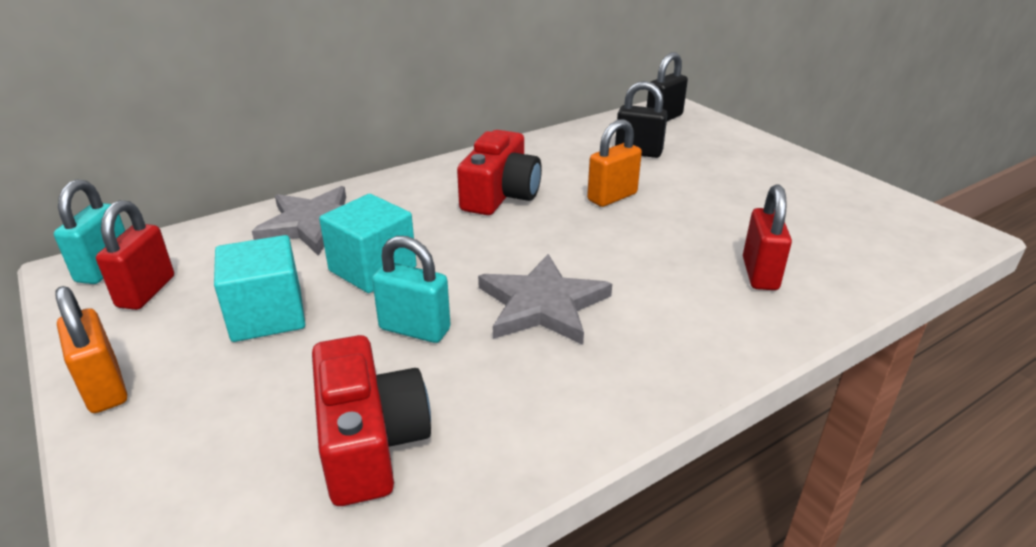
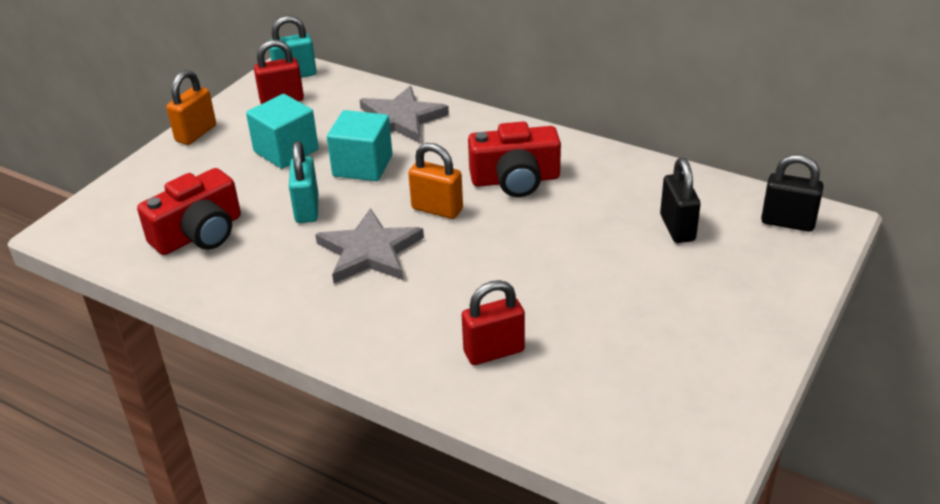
camera: 65 degrees right, 5 degrees up
orange padlock [587,119,642,207] -> orange padlock moved to [408,143,463,219]

